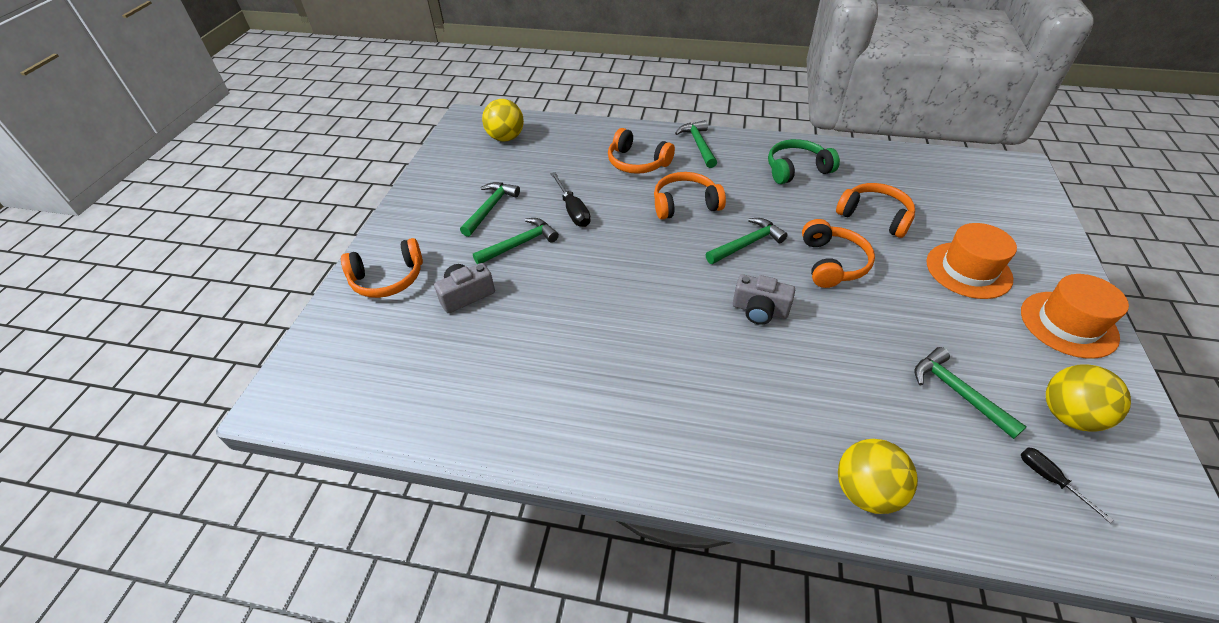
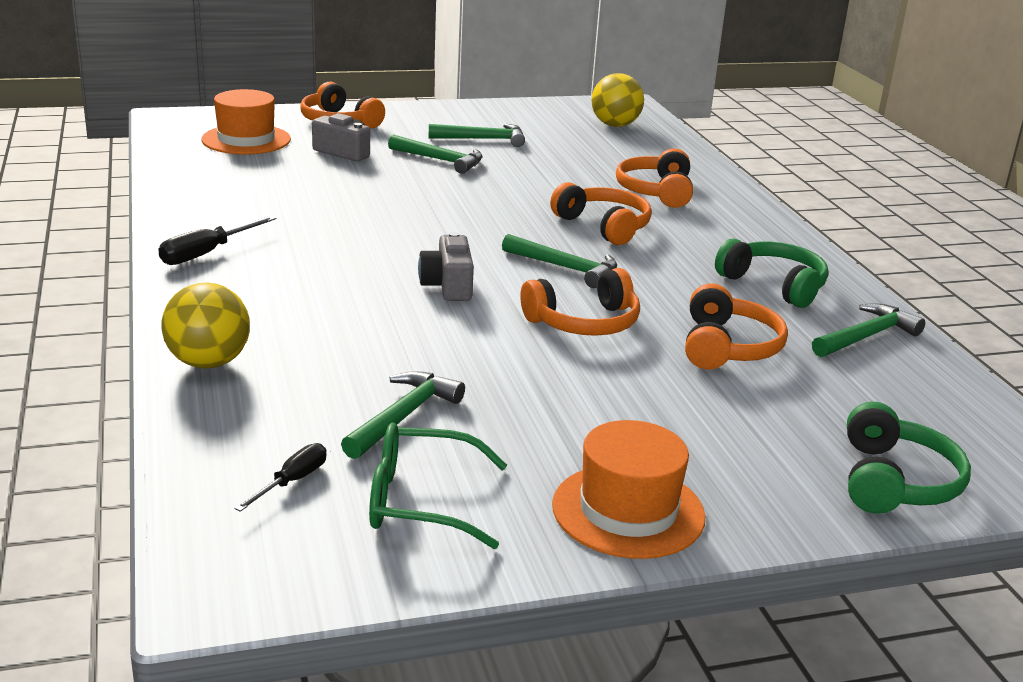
camera: 60 degrees right, 20 degrees down
black screwdriver [550,172,591,227] -> black screwdriver moved to [159,216,276,265]
green hammer [675,120,717,168] -> green hammer moved to [812,303,925,357]
orange hat [926,223,1017,299] -> orange hat moved to [201,89,291,155]
yellow ball [1046,365,1131,432] -> green glasses [369,422,507,549]
none -> green headphones [847,402,971,514]

